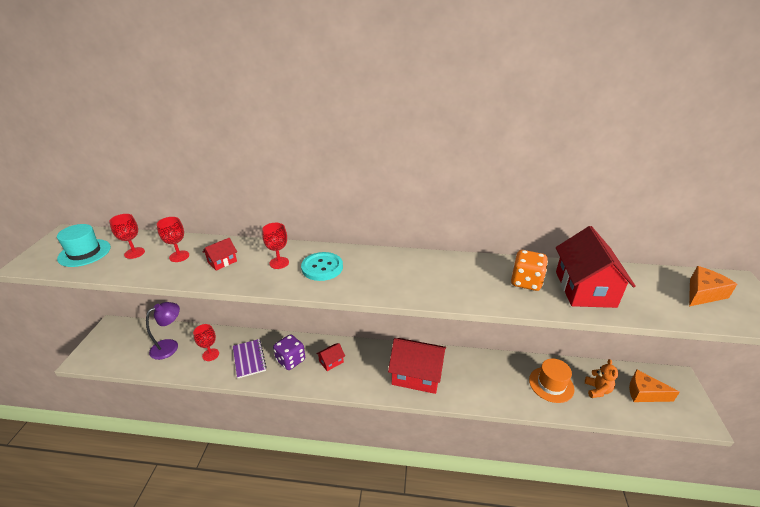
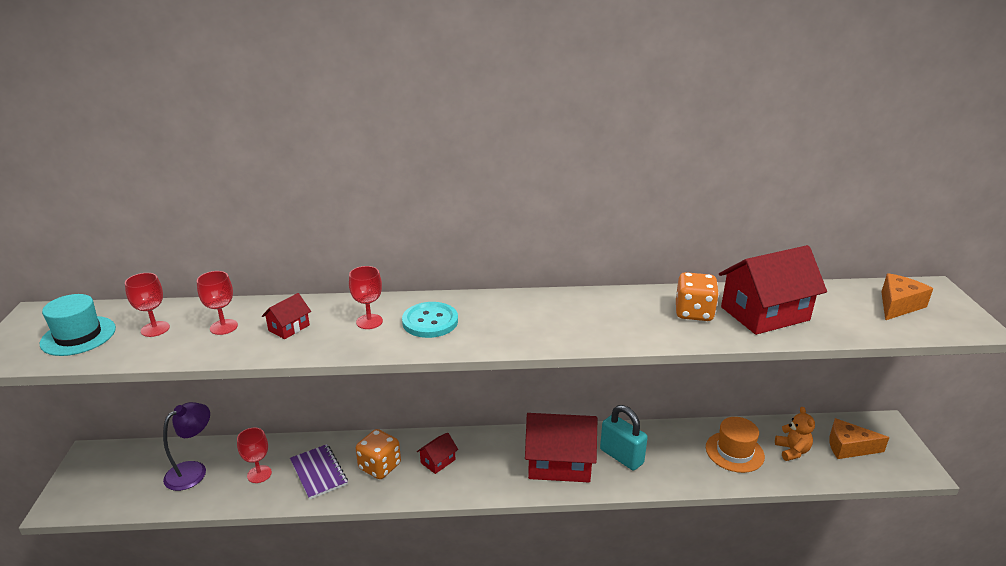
camera: 10 degrees left, 5 degrees down
purple dice [273,334,305,370] -> orange dice [356,429,401,479]
red house [556,226,636,308] -> red house turned 75 degrees clockwise [719,245,827,335]
none -> turquoise padlock [600,405,648,470]

